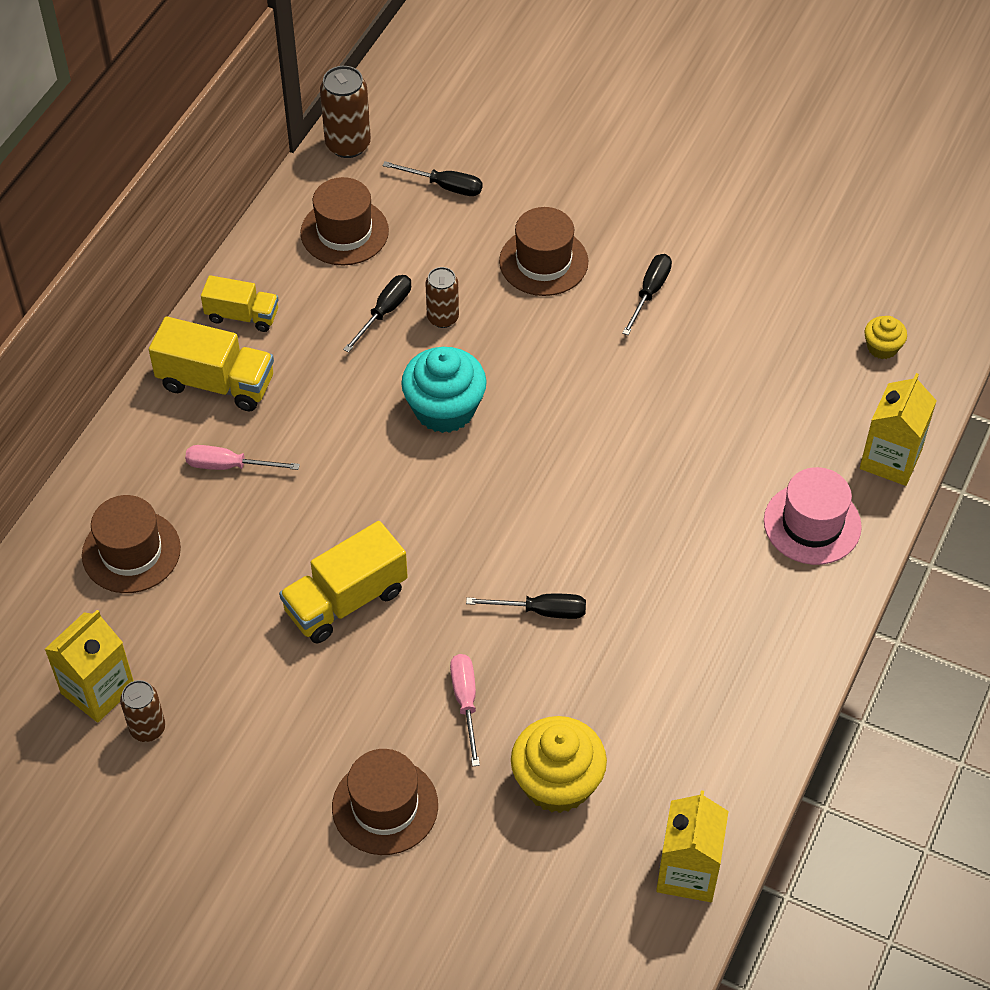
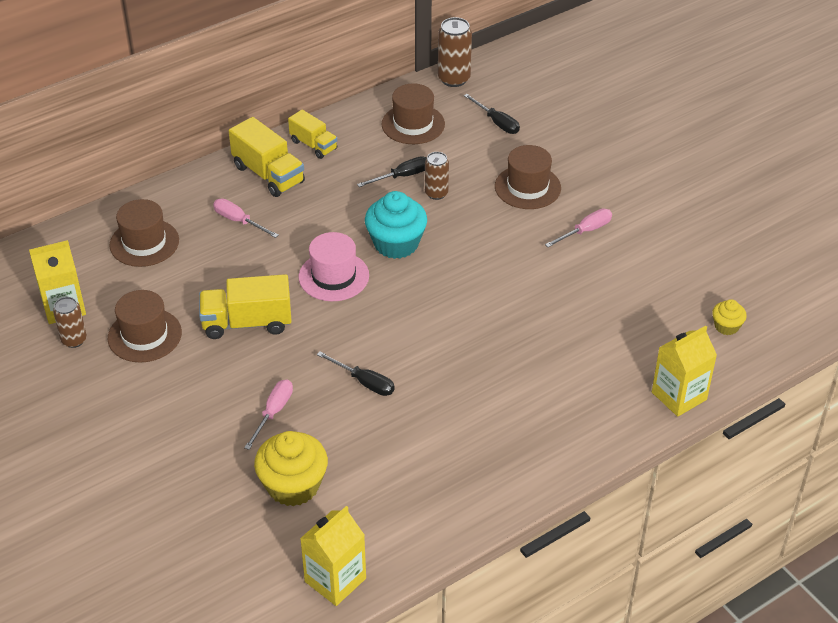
camera: 30 degrees right, 10 degrees down
brown hat [332,749,438,855] -> brown hat moved to [108,290,182,362]
black screwdriver [623,254,672,335] -> pink screwdriver [545,209,612,247]
pink hat [764,467,862,565] -> pink hat moved to [299,232,369,301]

